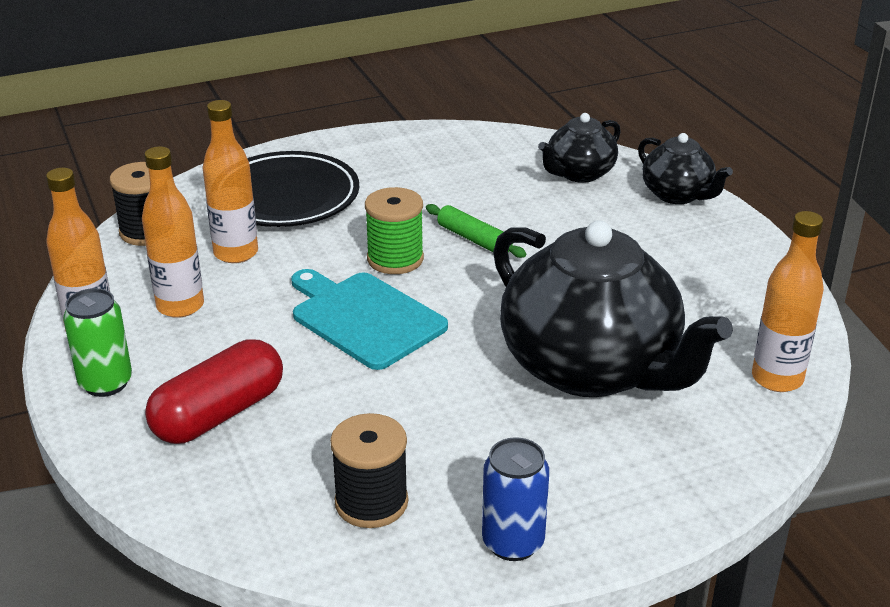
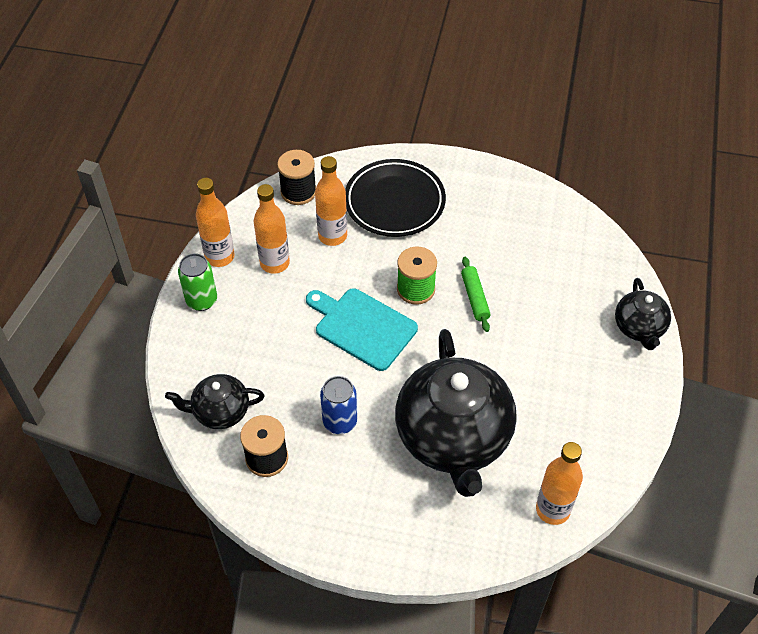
camera: 35 degrees right, 20 degrees up
red capsule [145,339,283,444] -> none
turquoise cutting board [291,269,448,370] -> turquoise cutting board turned 45 degrees counterclockwise [306,288,418,371]
blue can [482,437,549,561] -> blue can moved to [320,376,357,434]
black teapot [538,113,621,183] -> black teapot moved to [165,374,264,429]

